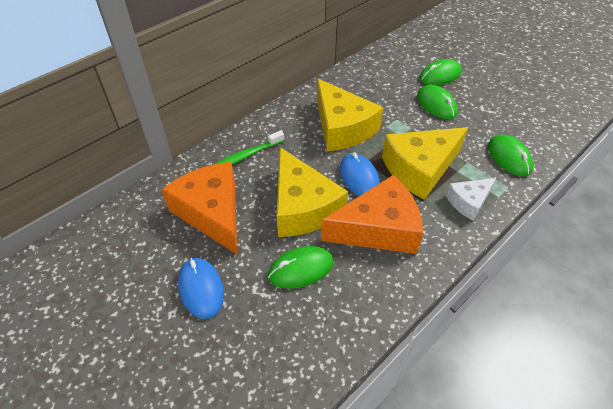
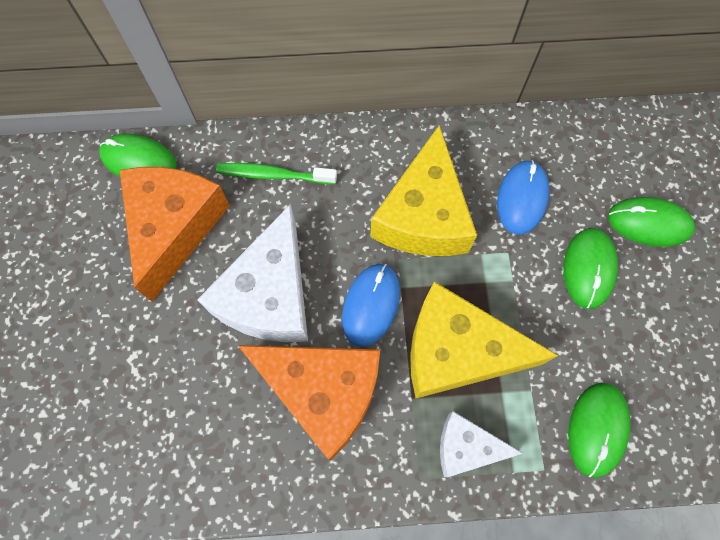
camera: 40 degrees right, 20 degrees up
blue mouse [178,258,224,319] -> blue mouse moved to [497,160,550,235]
green mouse [268,246,334,289] -> green mouse moved to [99,134,177,177]
yellow cheese [277,147,348,237] -> white cheese [197,204,308,342]

